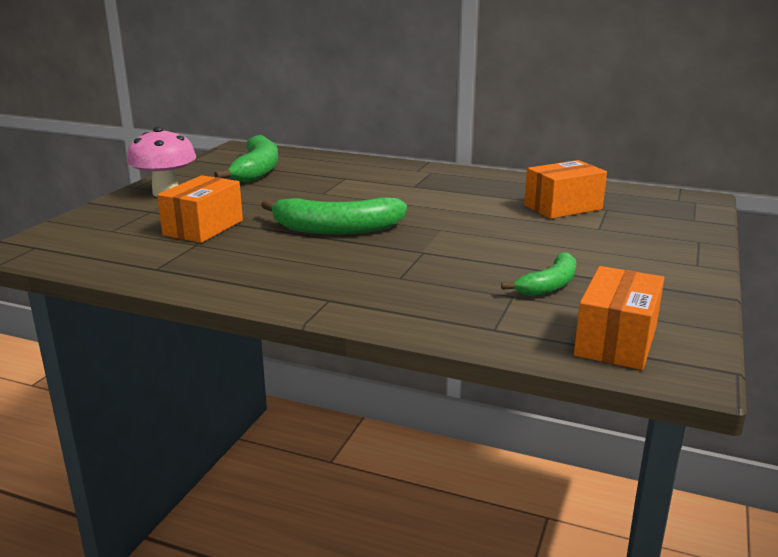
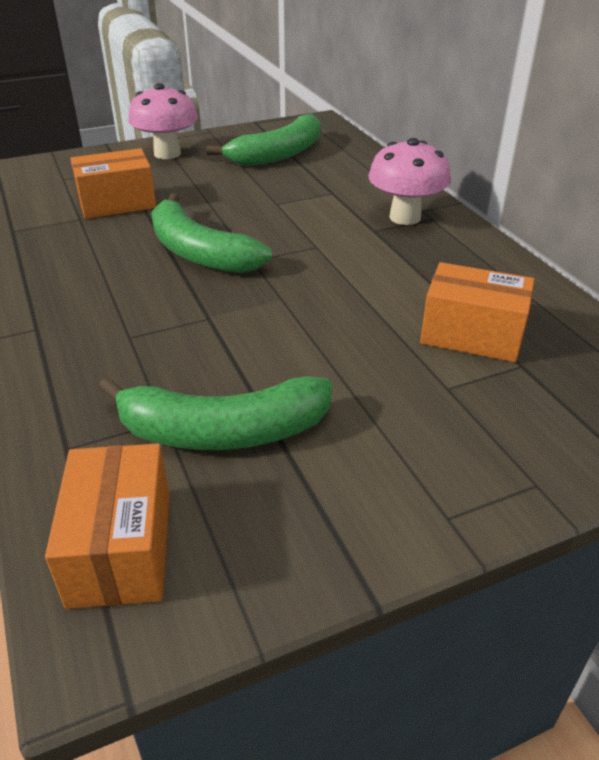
camera: 45 degrees right, 15 degrees up
green banana [501,252,576,296] -> green banana [99,376,332,450], size x1.67
orange box [574,266,664,370] -> orange box turned 75 degrees counterclockwise [45,444,170,609]
none -> pink mushroom [368,138,451,225]

